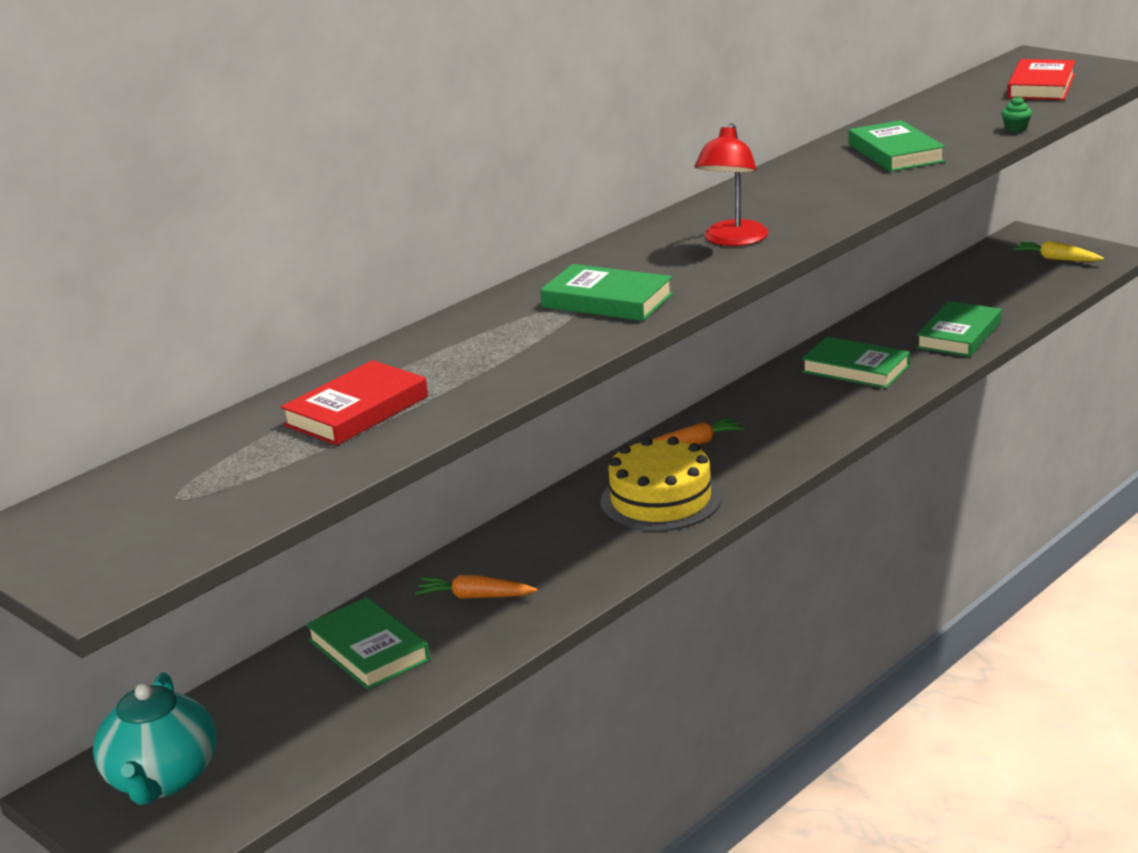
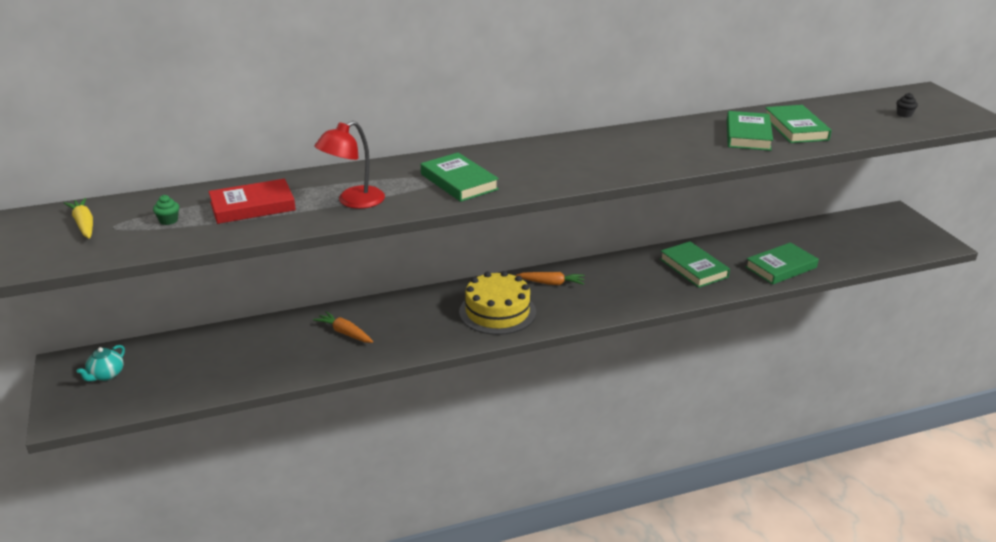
camera: 25 degrees right, 5 degrees up
turquoise teapot [93,672,216,805] -> turquoise teapot [77,345,125,382], size x0.53
green book [306,597,430,690] -> green book moved to [765,105,832,143]
red lamp [695,123,769,246] -> red lamp moved to [314,121,385,209]
green cupcake [1001,96,1032,133] -> green cupcake moved to [153,195,179,225]
red book [1007,59,1075,100] -> black cupcake [896,93,918,117]
yellow carrot [1013,241,1104,262] -> yellow carrot moved to [64,198,93,239]

